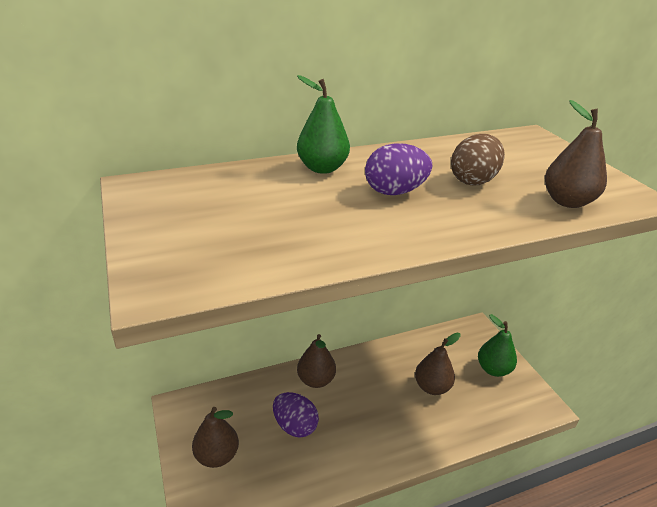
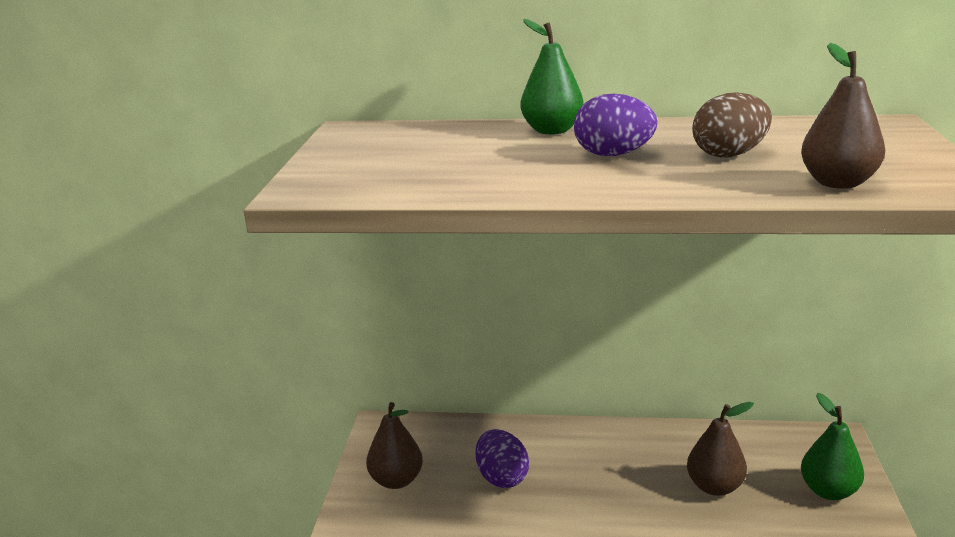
camera: 30 degrees right, 10 degrees down
brown pear [297,334,336,388] -> none

